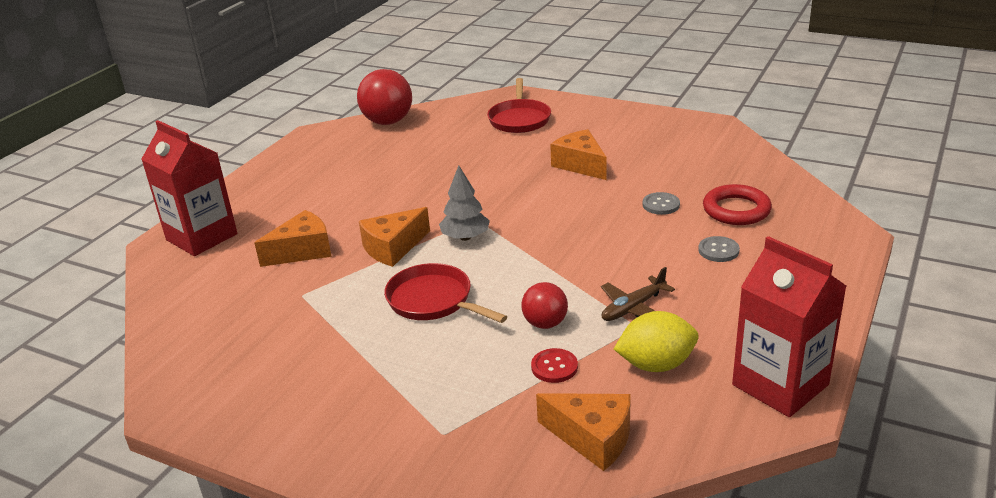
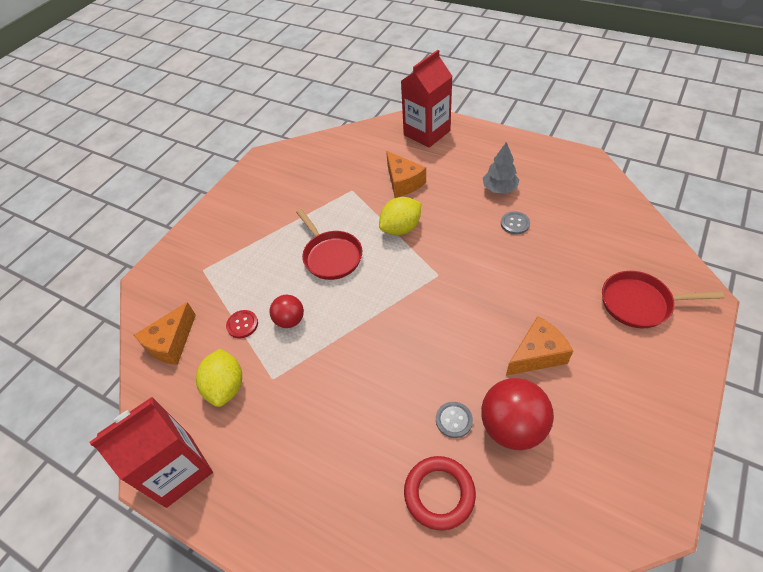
camera: 95 degrees right, 20 degrees up
red ball [357,69,412,125] -> red ball moved to [481,378,554,450]
orange cheese [359,207,430,267] -> yellow lemon [379,197,421,235]
red pan [384,263,507,323] -> red pan turned 105 degrees clockwise [296,209,362,280]
grey tree [439,165,490,241] -> grey tree moved to [483,142,519,193]
brown plane [601,267,675,321] -> none
grey button [698,236,740,262] -> grey button moved to [501,211,530,235]

